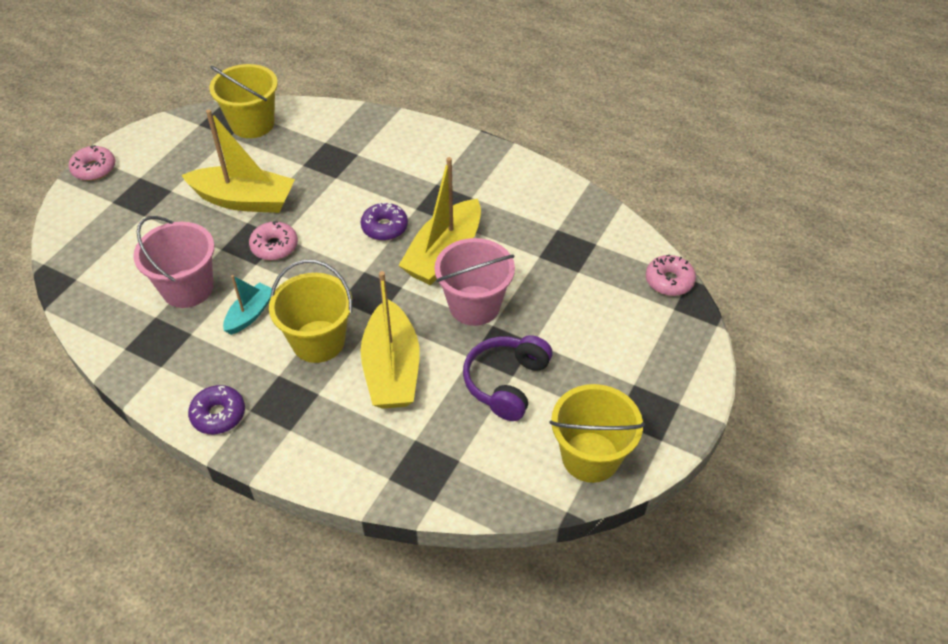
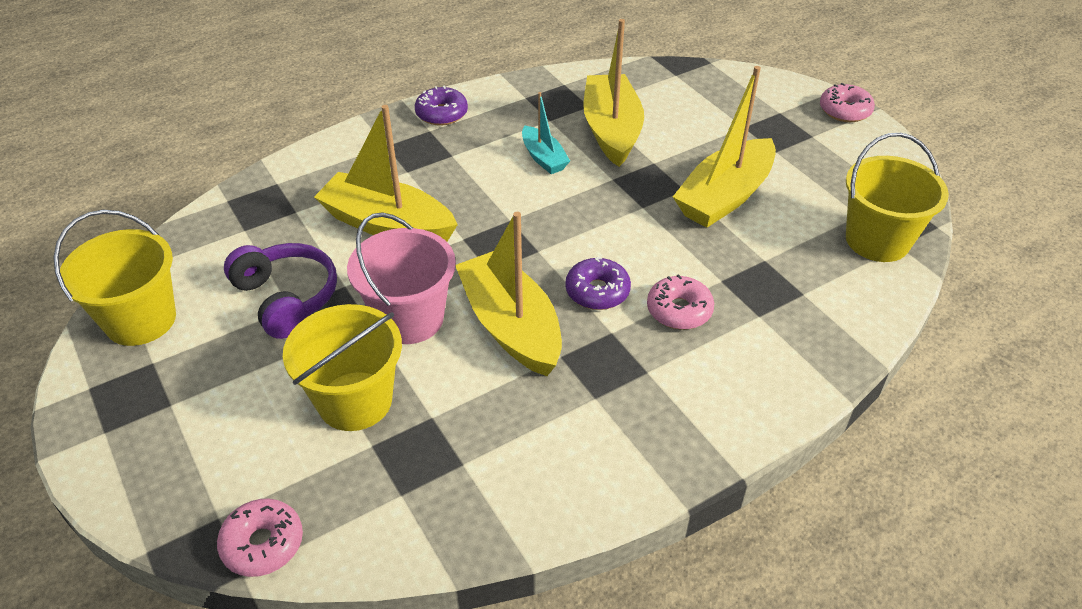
camera: 120 degrees right, 5 degrees down
pink bucket [133,216,215,308] -> yellow boat [583,19,644,167]
pink donut [249,221,298,260] -> pink donut moved to [647,274,714,330]
yellow bucket [269,260,352,363] -> yellow bucket moved to [283,304,402,431]

